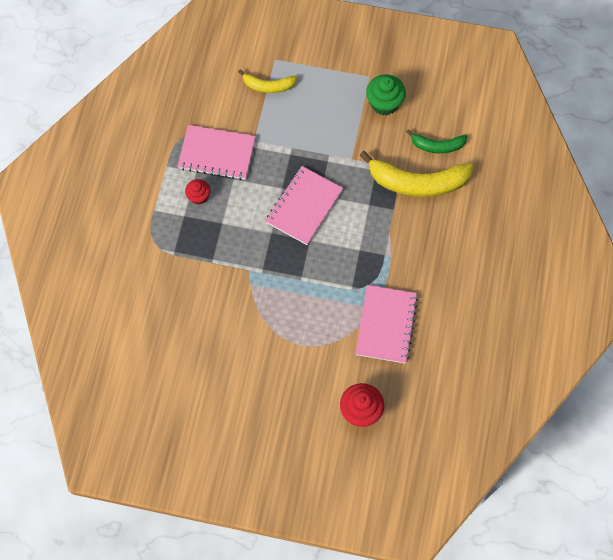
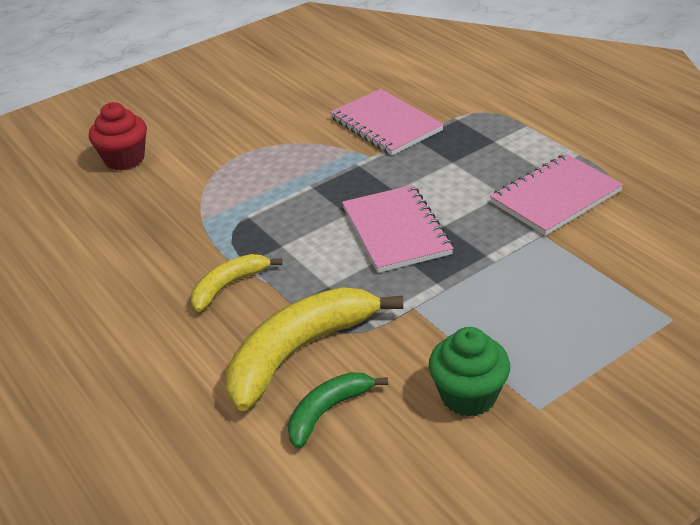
camera: 135 degrees right, 30 degrees down
red cupcake [185,179,210,204] -> none
yellow banana [238,69,298,93] -> yellow banana moved to [191,254,282,312]
pink notebook [355,285,418,364] -> pink notebook moved to [330,89,444,156]

